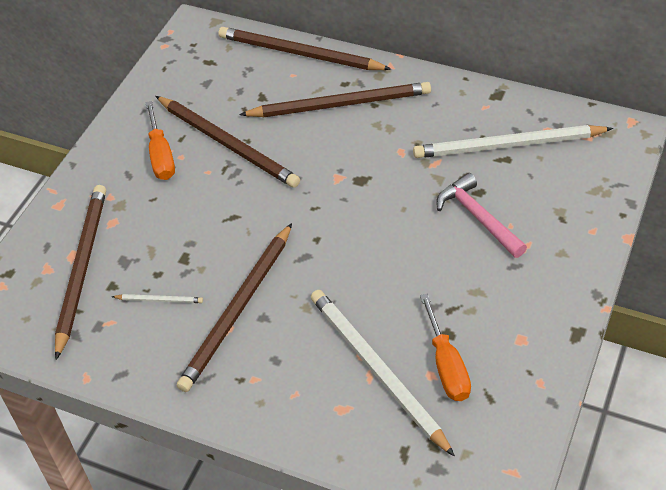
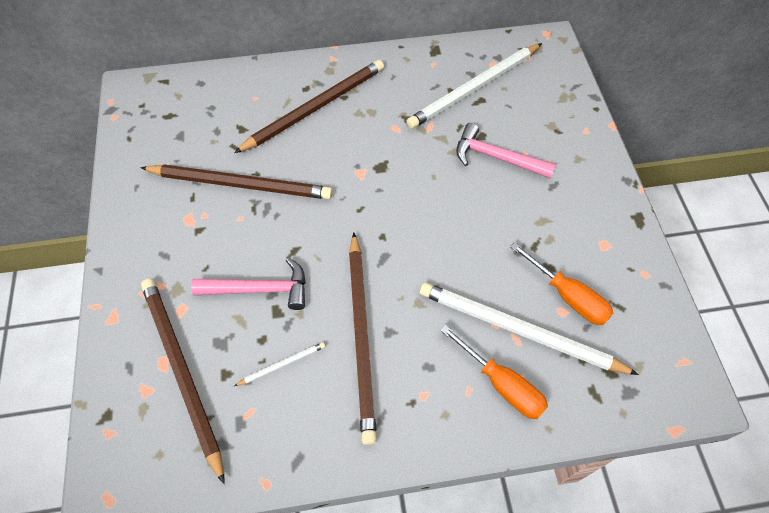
camera: 35 degrees left, 10 degrees up
orange screwdriver [145,101,175,180] -> orange screwdriver moved to [440,325,548,419]
brown pencil [218,27,391,70] -> none
none -> pink hammer [191,258,306,310]

